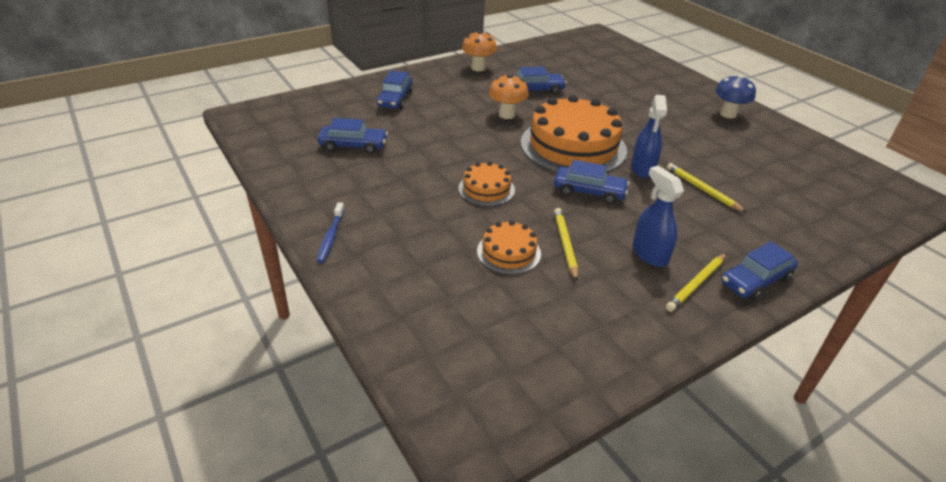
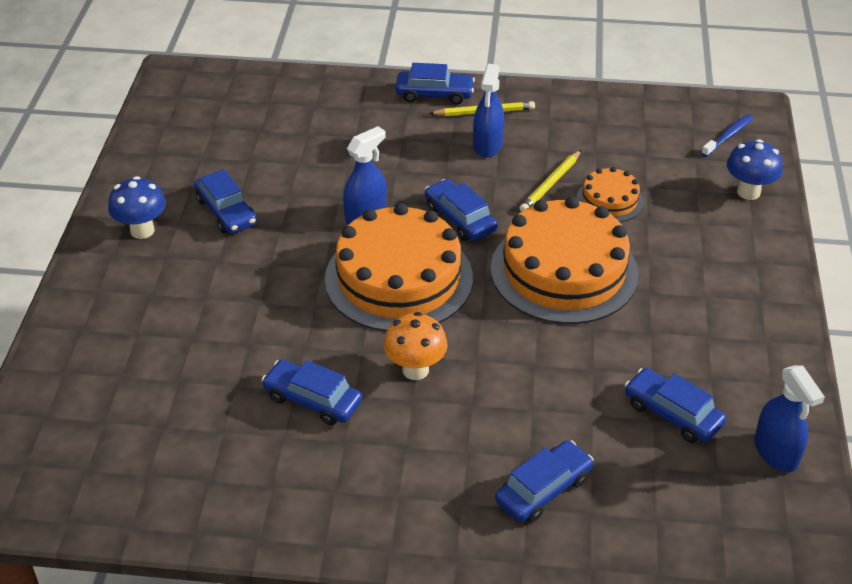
camera: 140 degrees left, 5 degrees up
blue toothbrush [317,202,345,263] -> blue toothbrush moved to [701,114,753,157]
orange cake [458,161,515,206] -> orange cake [491,197,639,324], size x2.08
orange mushroom [462,30,497,71] -> none
yellow pencil [667,163,747,213] -> none
none -> blue car [194,169,257,234]
none -> blue mushroom [727,139,783,200]
none -> blue spray bottle [755,365,825,472]

